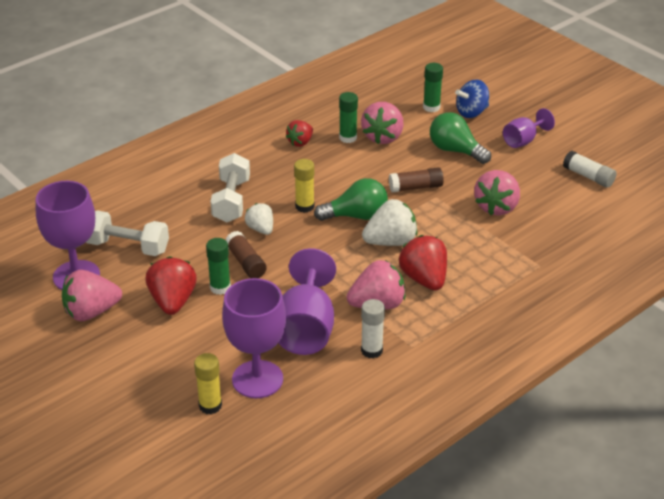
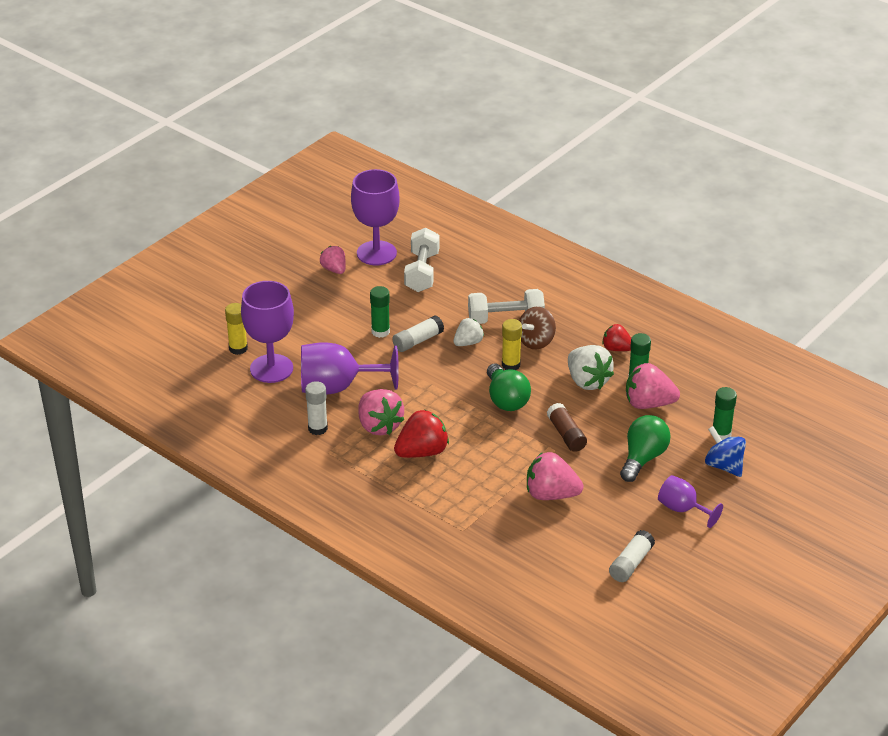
camera: 80 degrees right, 0 degrees up
pink strawberry [62,270,122,321] -> pink strawberry [320,246,346,274], size x0.62
red strawberry [146,256,197,315] -> none
brown glue stick [226,231,267,278] -> white glue stick [393,316,444,352]
white strawberry [362,199,417,246] -> white strawberry moved to [568,345,614,390]
none -> brown spinning top [519,307,556,349]

